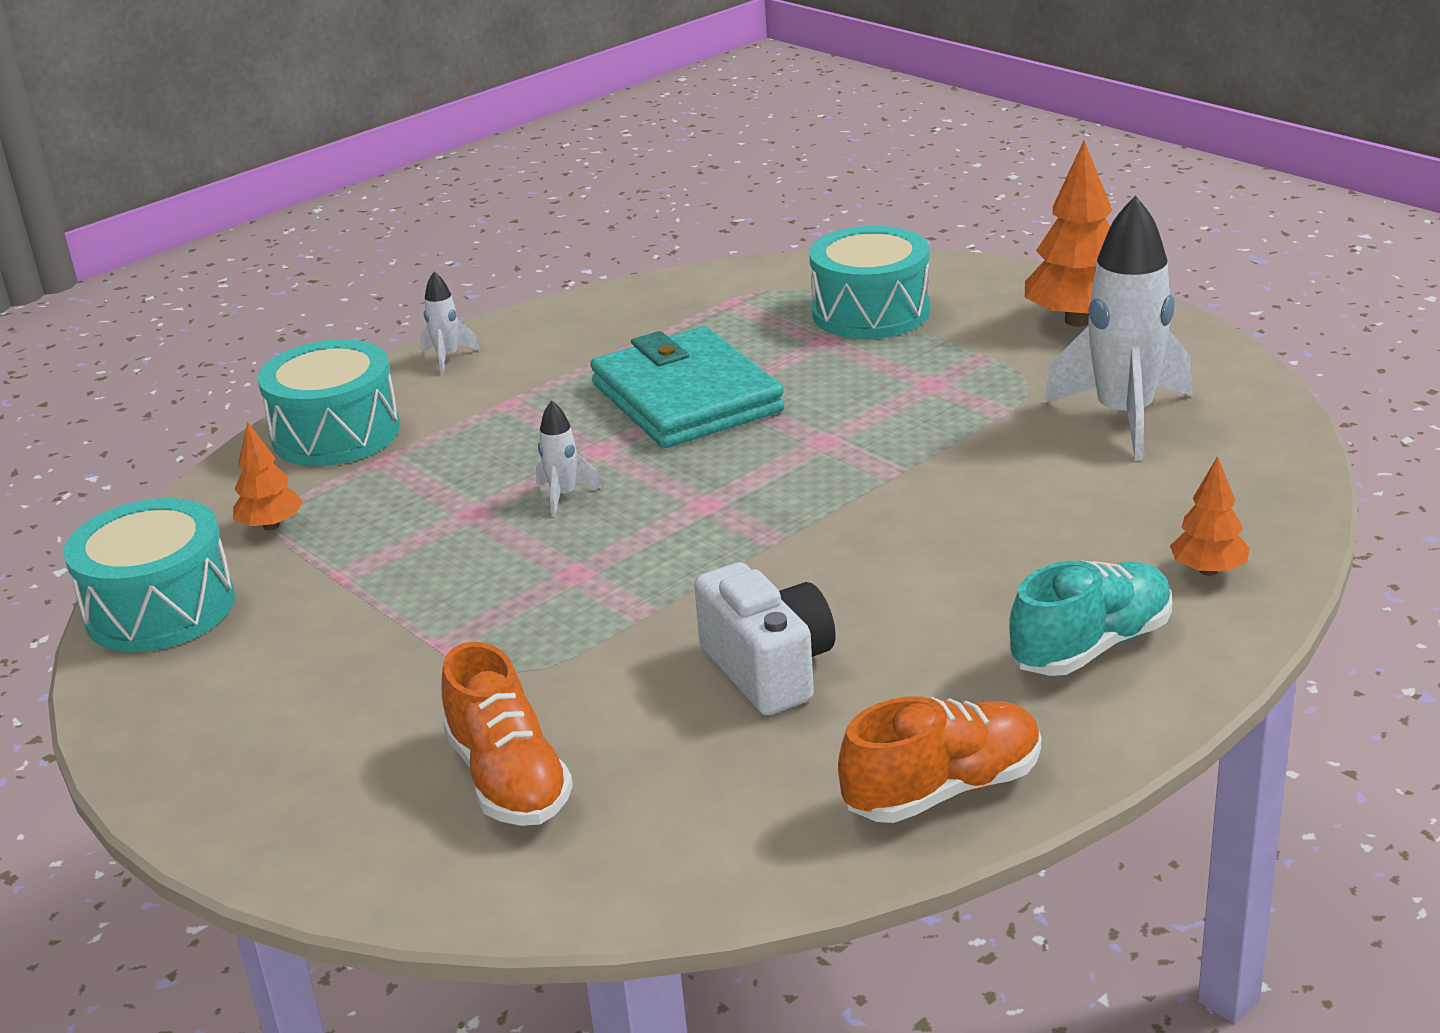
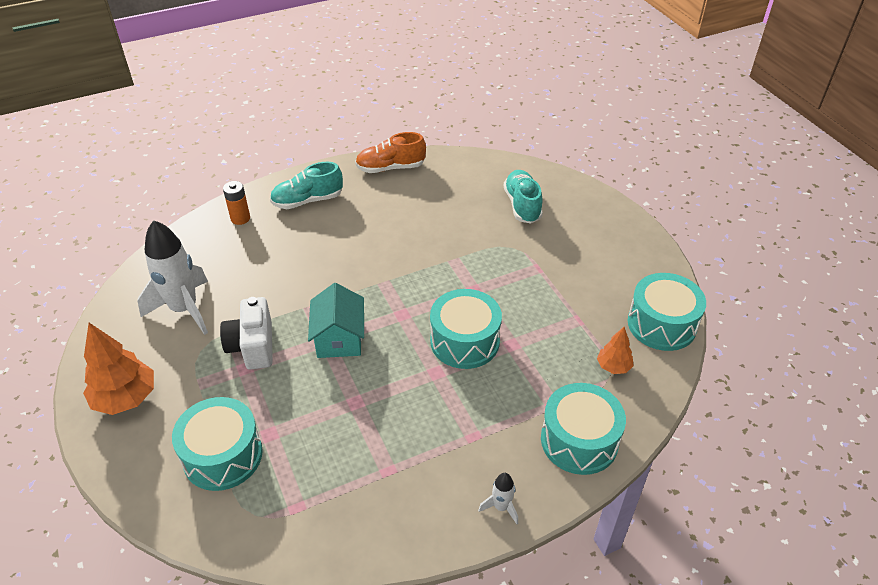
camera: 165 degrees left, 15 degrees up
orange shoe [442,642,573,826] -> turquoise shoe [504,170,543,223]
white rocket [536,400,602,517] -> turquoise drum [430,289,502,369]
turquoise wallet [590,326,785,448] -> none
white camera [694,562,836,715] -> white camera moved to [220,297,273,370]
orange tree [1170,456,1250,576] -> orange battery [223,181,250,225]
none -> turquoise house [308,283,364,358]

